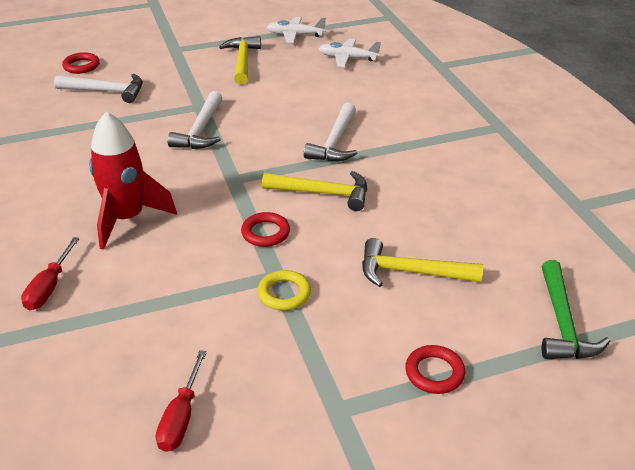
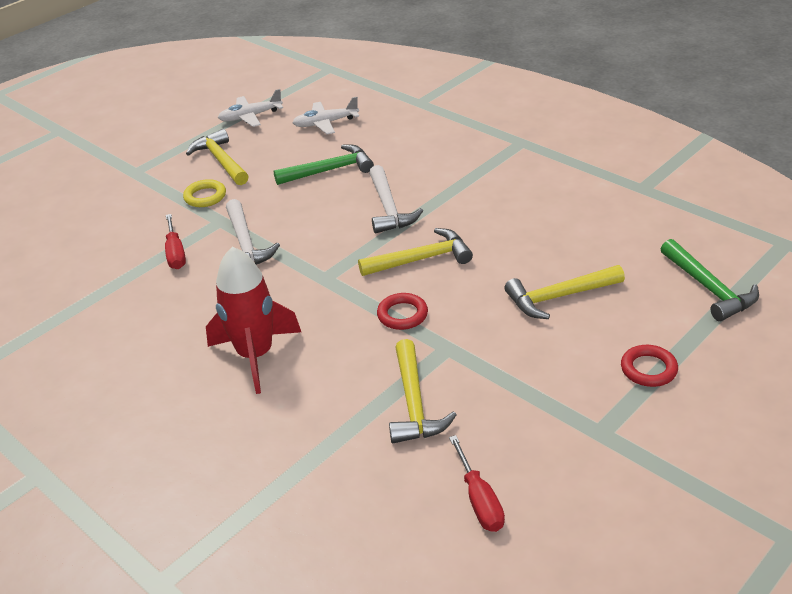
camera: 25 degrees left, 0 degrees up
red screwdriver [21,237,80,310] -> red screwdriver moved to [165,214,186,269]
white hammer [54,74,143,103] -> none
red ring [62,52,100,74] -> none
yellow ring [257,270,311,310] -> yellow ring moved to [183,179,226,207]
none -> green hammer [274,144,374,185]
none -> yellow hammer [389,339,456,443]

